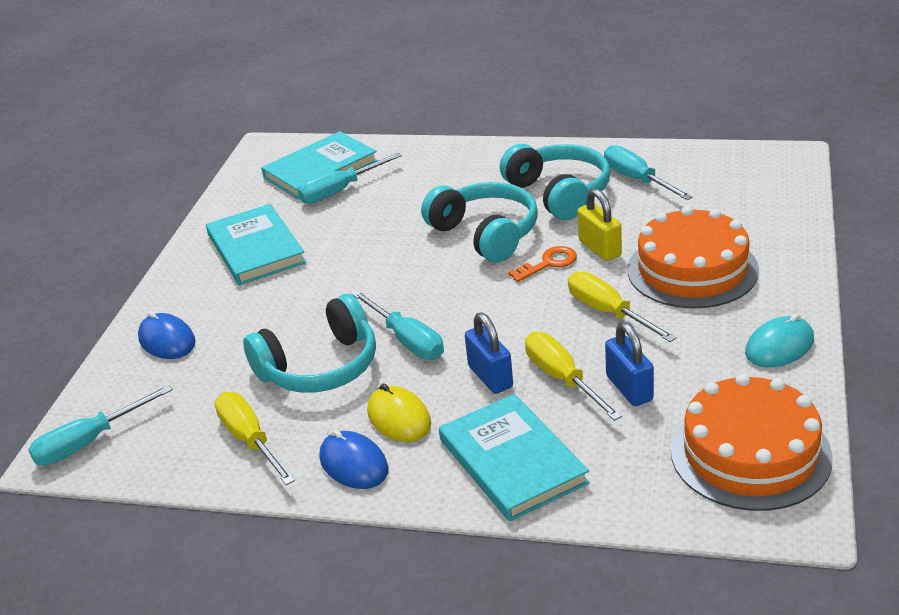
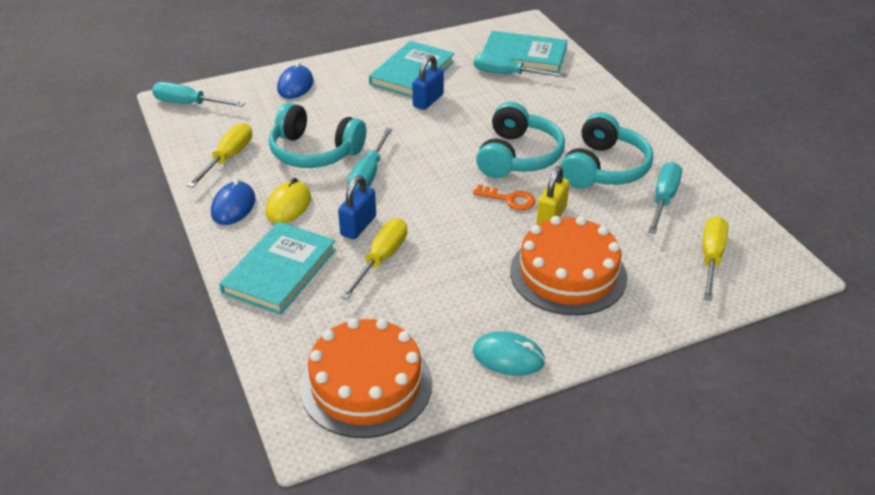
camera: 50 degrees right, 5 degrees up
yellow screwdriver [568,271,677,342] -> yellow screwdriver moved to [703,216,728,301]
blue padlock [605,322,654,406] -> blue padlock moved to [412,55,444,110]

